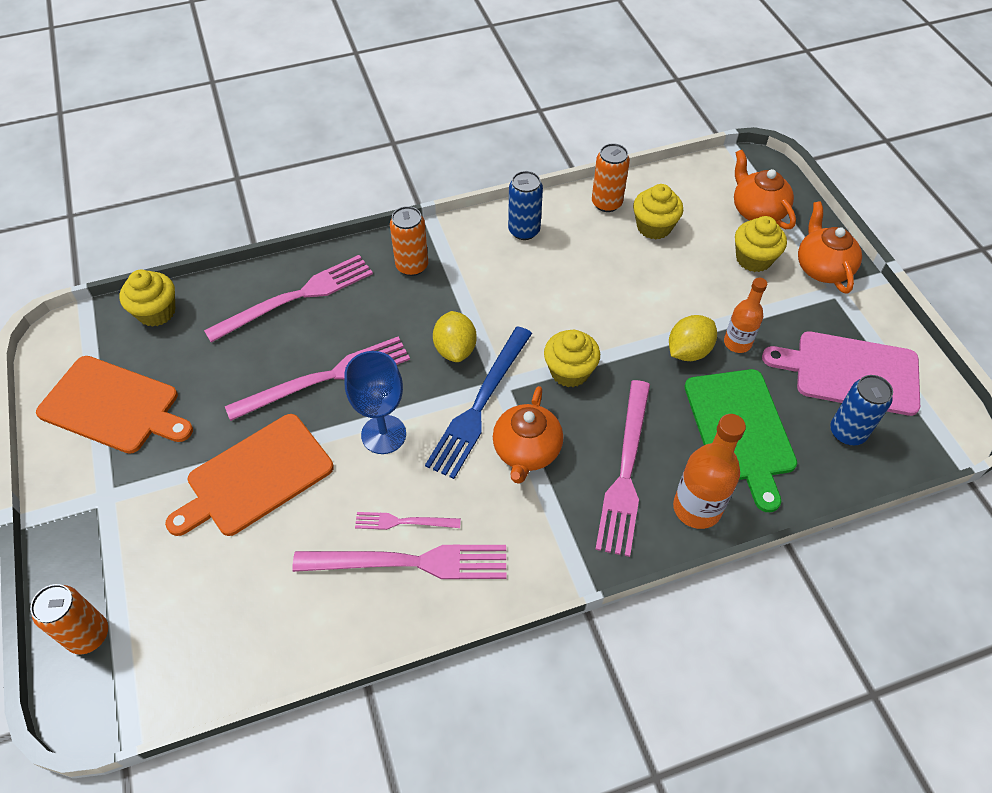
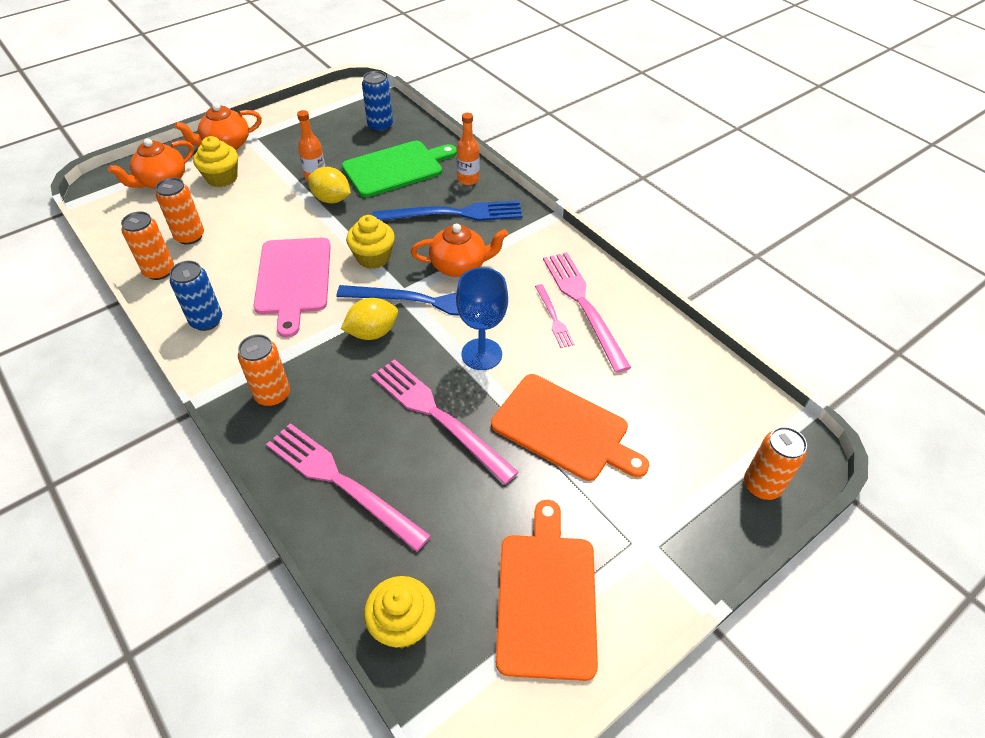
camera: 110 degrees left, 5 degrees down
pink fork [595,380,650,557] -> blue fork [373,201,523,221]
yellow cupcake [633,184,683,240] -> orange can [156,178,204,245]
orange bottle [673,414,746,529] -> orange bottle [456,113,480,185], size x0.65
pink cutting board [762,331,920,416] -> pink cutting board moved to [254,238,331,337]

